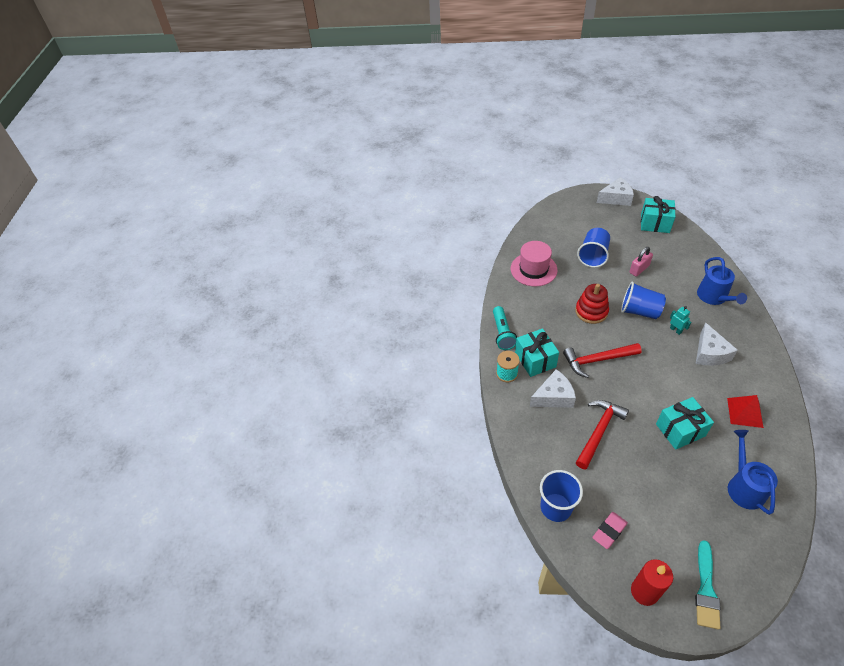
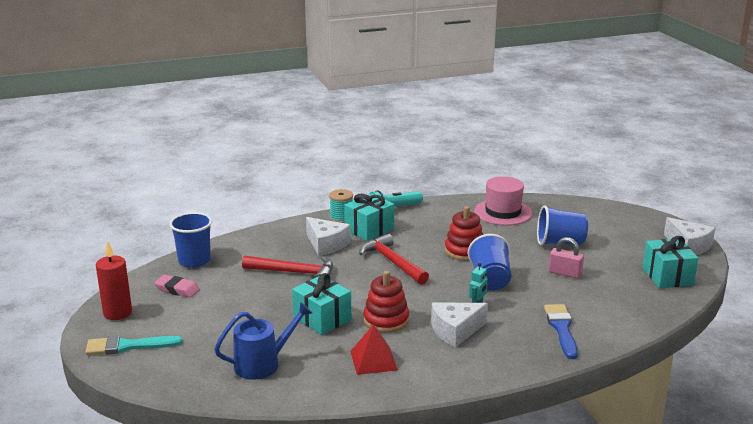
camera: 65 degrees right, 25 degrees down
blue watering can [697,257,747,305] -> blue brush [544,304,578,359]
none -> red stacking toy [363,271,409,333]

